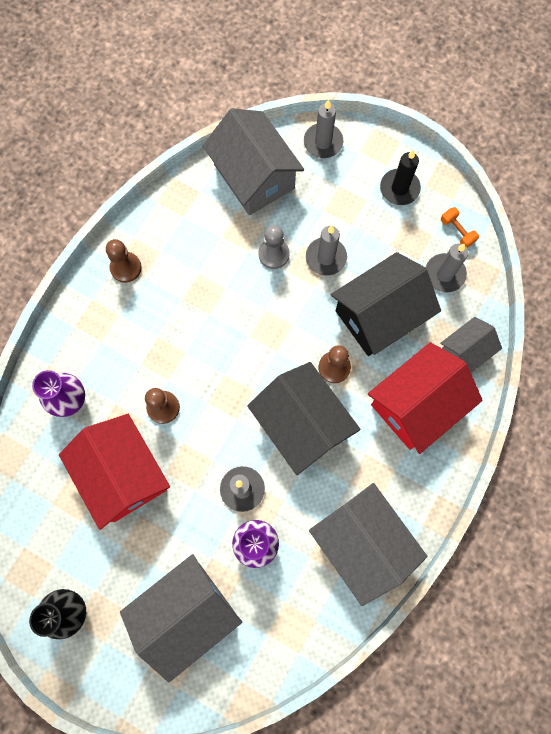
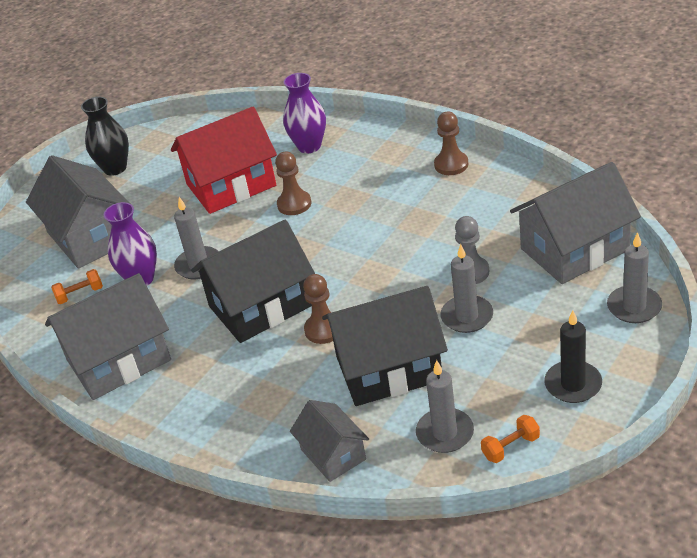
camera: 100 degrees right, 35 degrees down
black house [331,252,441,356] -> black house turned 75 degrees counterclockwise [322,286,448,406]
red house [368,342,483,454] -> none
none -> orange dumbbell [51,269,103,304]

